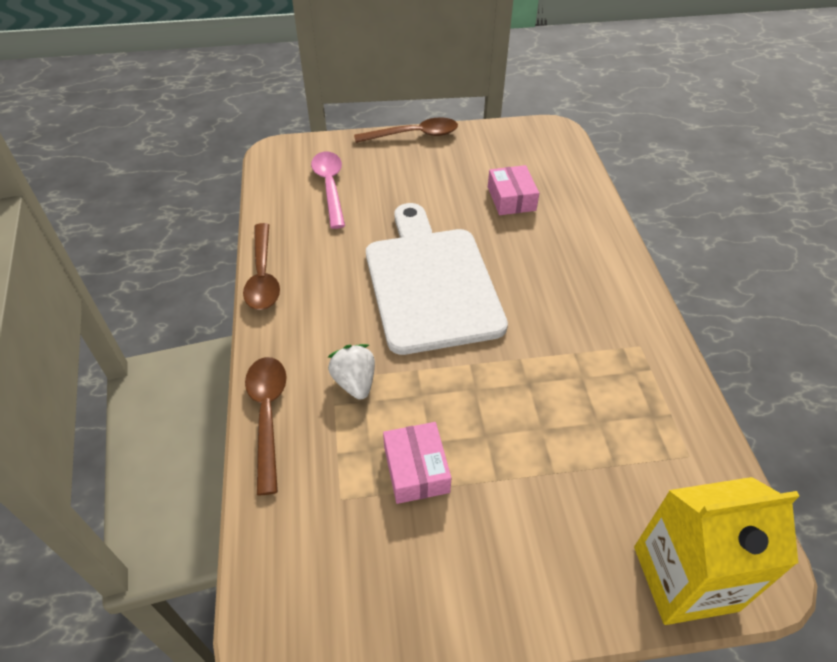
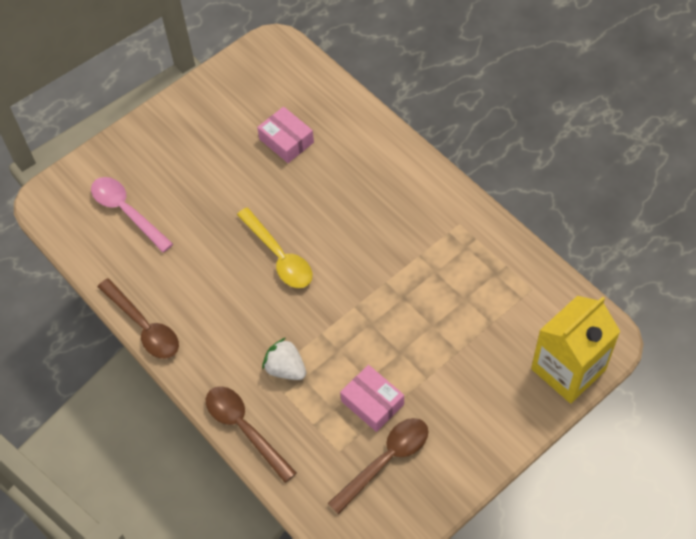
camera: 30 degrees left, 10 degrees up
brown spoon [354,117,458,143] -> brown spoon moved to [328,418,428,514]
white cutting board [366,203,508,355] -> yellow spoon [237,208,312,288]

